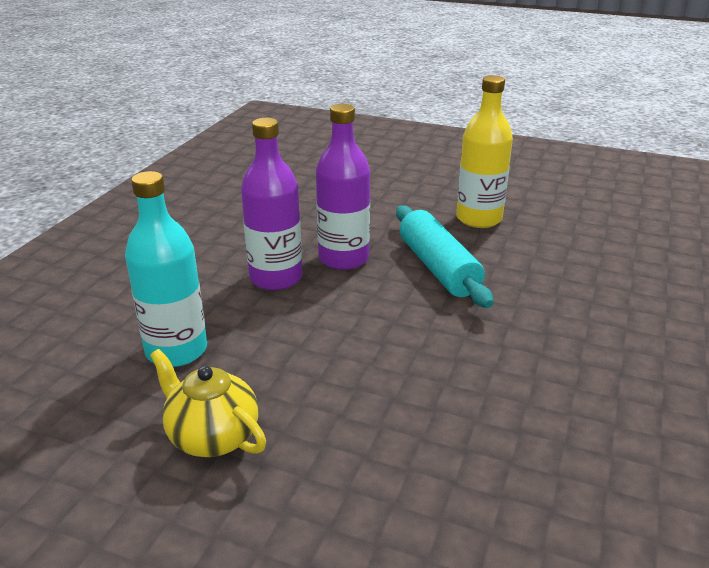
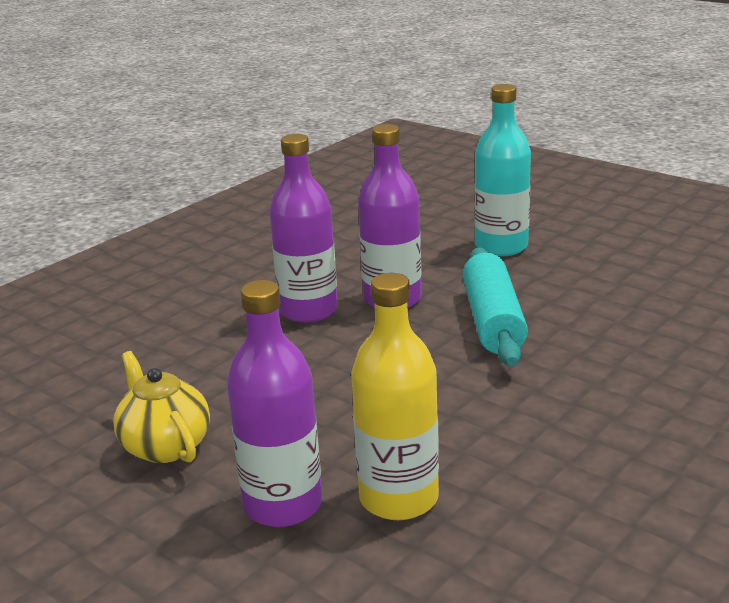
camera: 20 degrees right, 5 degrees down
turquoise bottle [125,171,207,367] -> turquoise bottle moved to [474,84,531,256]
yellow bottle [456,75,513,228] -> yellow bottle moved to [351,273,439,520]
none -> purple bottle [227,280,322,527]

